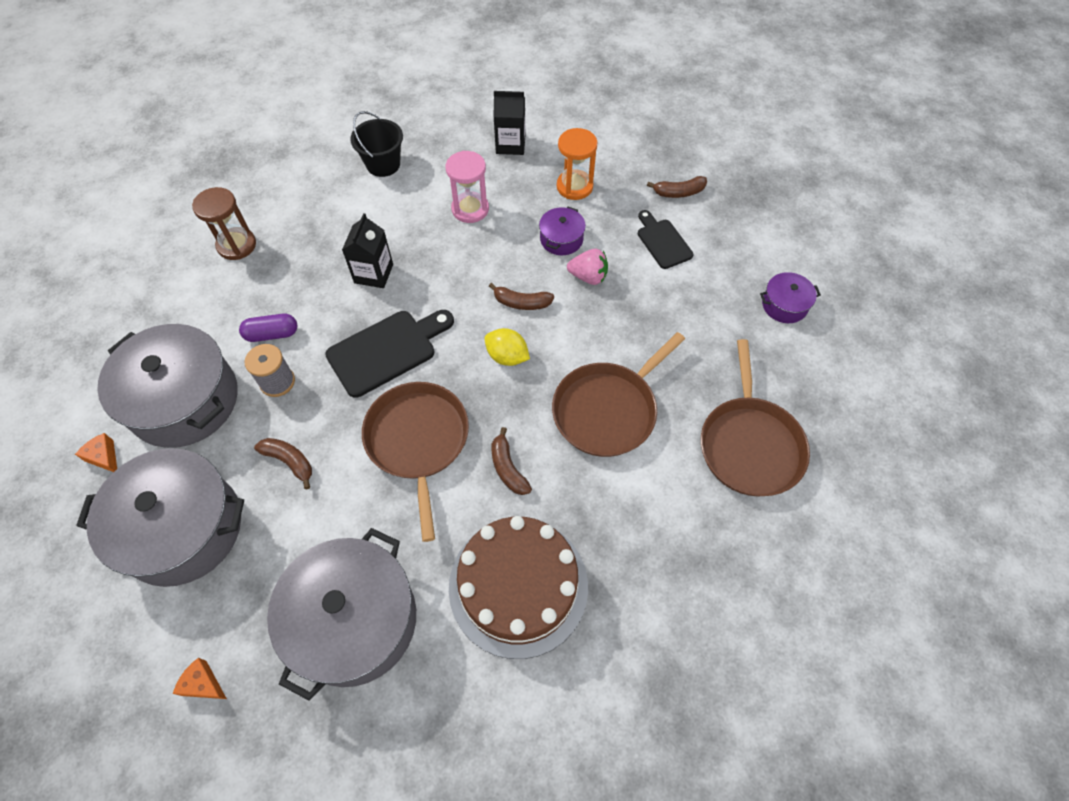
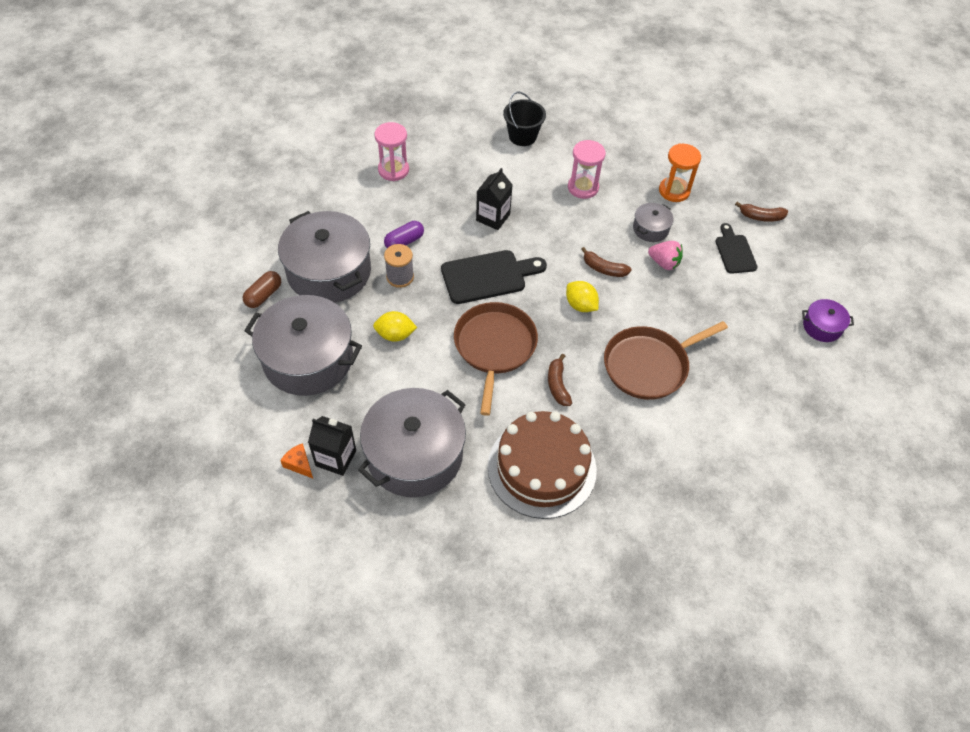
camera: 15 degrees right, 5 degrees down
orange cheese [75,433,117,472] -> brown capsule [243,271,281,308]
brown hourglass [192,187,256,260] -> pink hourglass [374,122,409,181]
purple capsule [239,313,297,342] -> purple capsule turned 45 degrees counterclockwise [384,221,424,248]
brown banana [254,438,312,490] -> yellow lemon [373,311,417,342]
black carton [494,91,525,155] -> black carton moved to [308,416,356,476]
purple pot [539,207,586,255] -> grey pot [633,203,674,242]
brown pan [701,339,810,496] -> none

